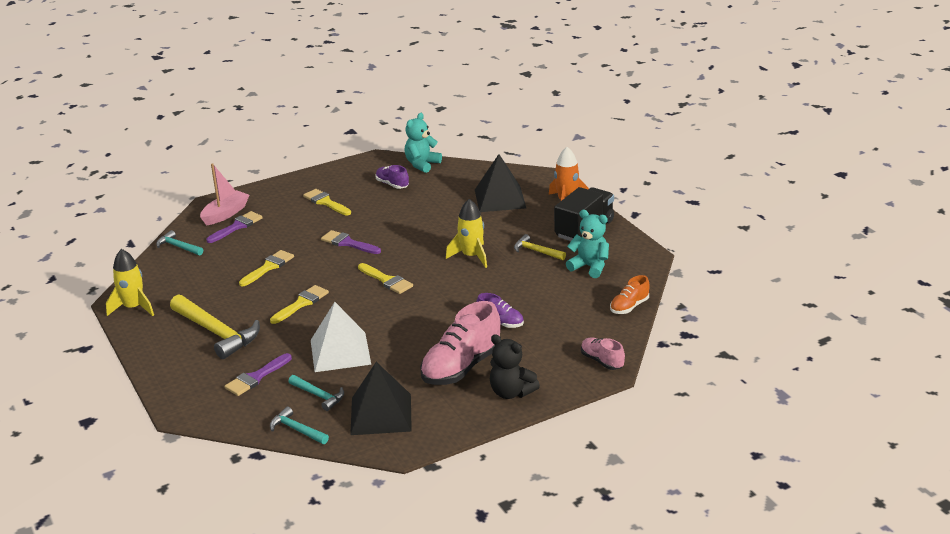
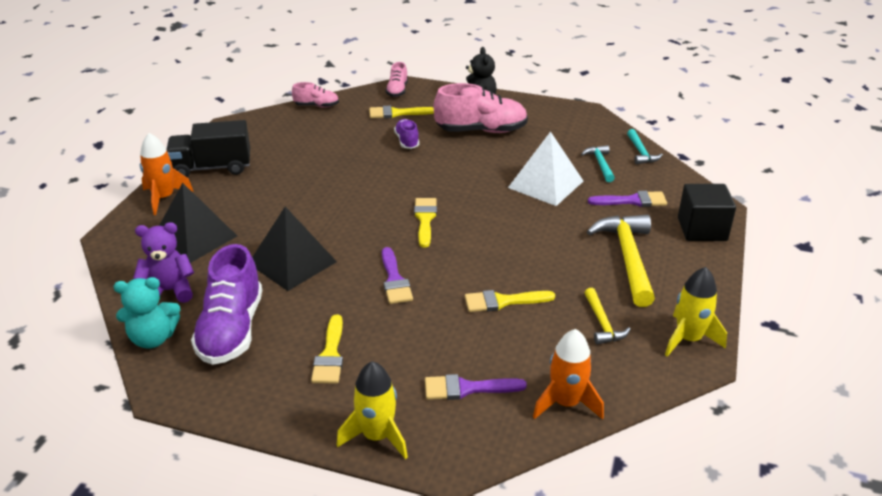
camera: 135 degrees left, 5 degrees up
turquoise hammer [156,230,203,255] -> orange rocket [533,329,604,419]
pink boat [200,163,249,226] -> none
yellow brush [270,285,329,324] -> yellow brush moved to [369,105,434,118]
black pyramid [350,362,412,435] -> black pyramid moved to [252,206,337,291]
purple shoe [375,165,409,189] -> purple shoe [191,244,262,365], size x1.92
yellow rocket [446,199,487,268] -> yellow rocket moved to [337,361,408,459]
yellow hammer [514,234,566,260] -> yellow hammer moved to [584,288,631,344]
turquoise teddy bear [566,210,609,278] -> none
orange shoe [610,275,650,314] -> pink shoe [292,82,339,108]
none -> purple teddy bear [133,222,194,303]
none -> black cube [678,184,736,241]

